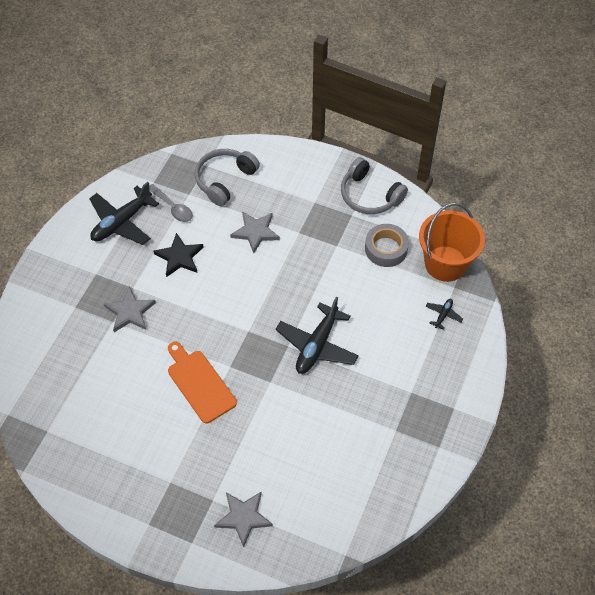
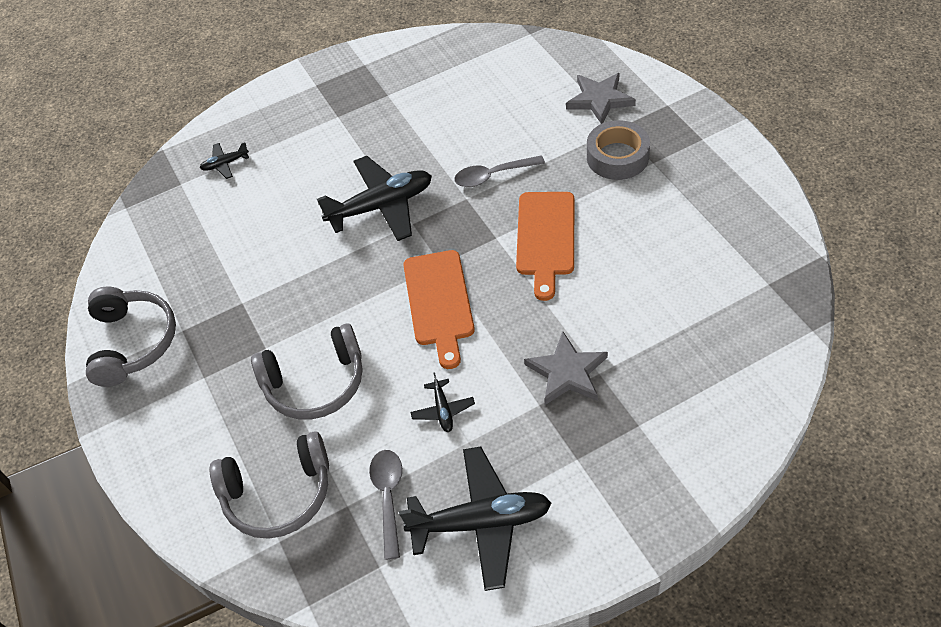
camera: 135 degrees left, 5 degrees down
black star [154,233,203,277] -> black plane [411,372,475,432]
grey star [230,211,280,253] -> grey headphones [251,323,362,419]
grey tape [365,224,409,267] -> grey tape moved to [587,120,650,180]
orange bucket [419,203,485,282] -> none
none -> orange cutting board [403,250,475,369]
none -> grey spoon [454,155,545,187]

